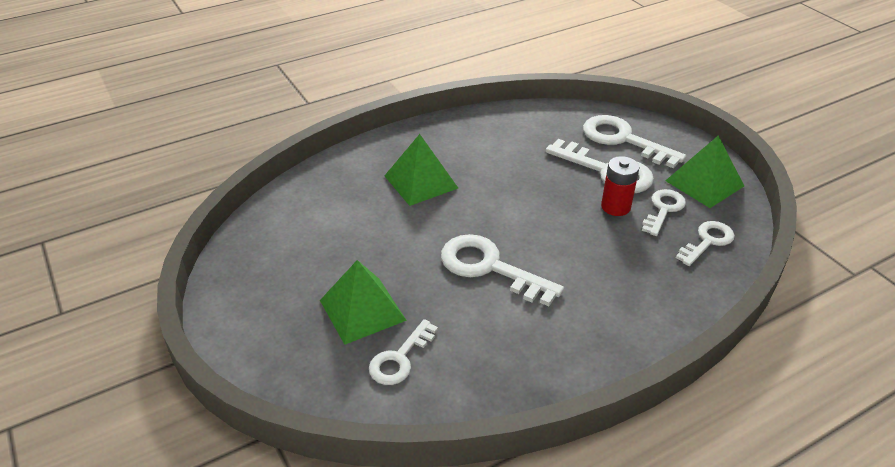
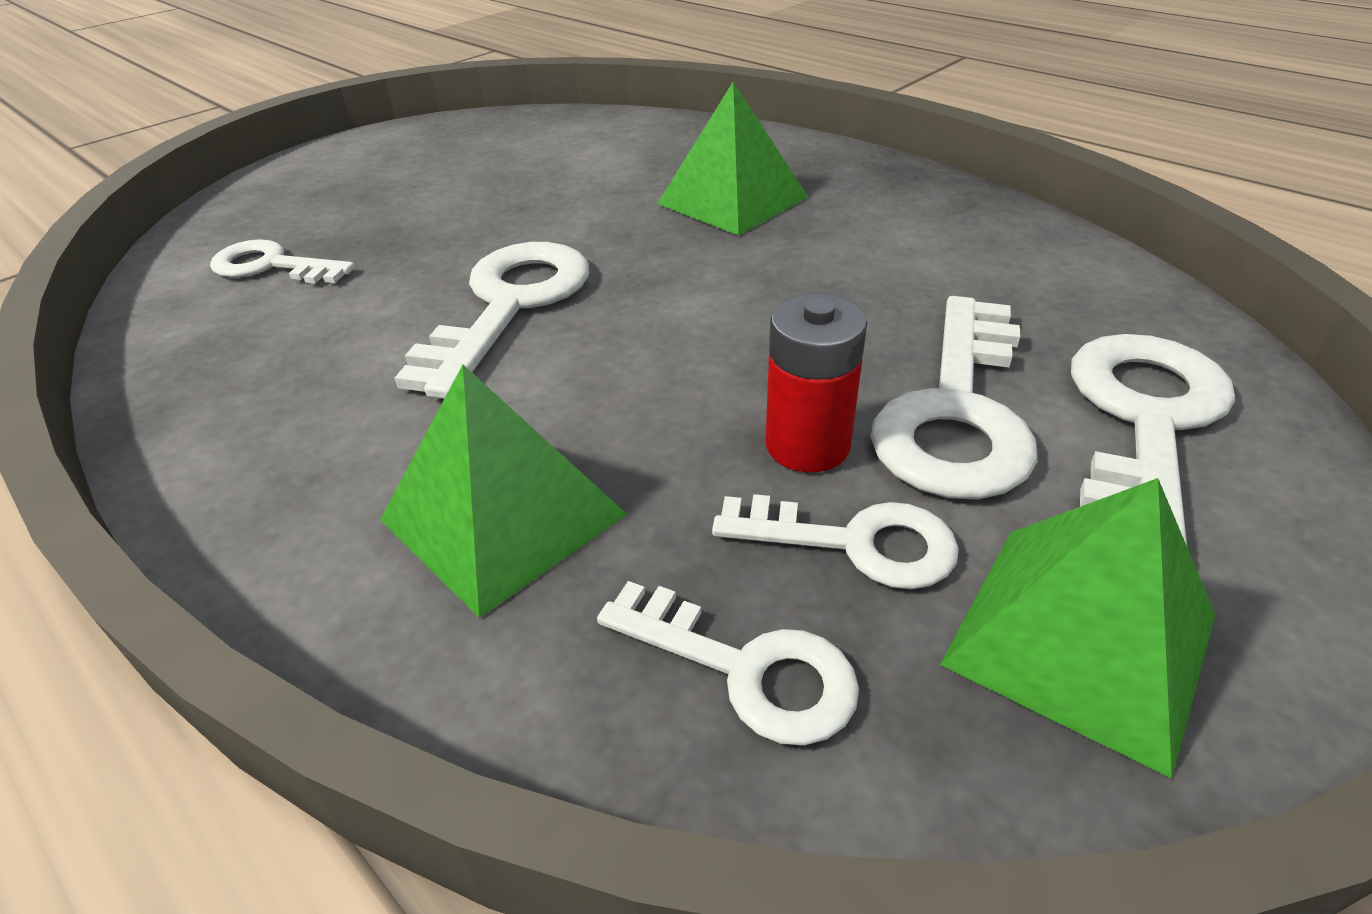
camera: 75 degrees right, 0 degrees up
green pyramid [320,260,407,345] -> green pyramid moved to [380,365,627,618]

